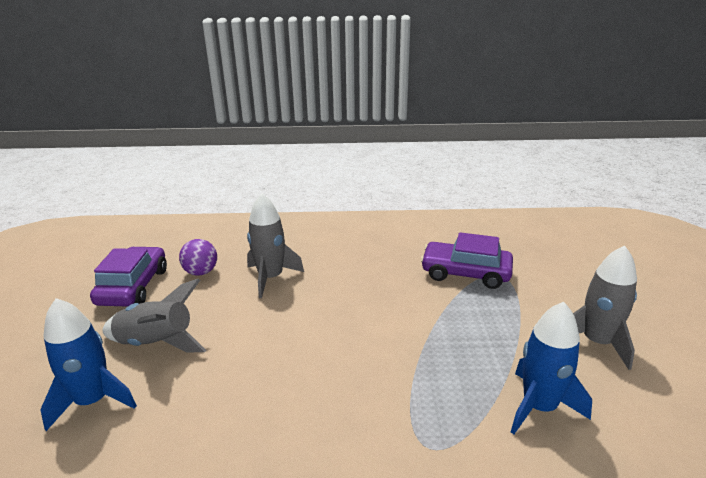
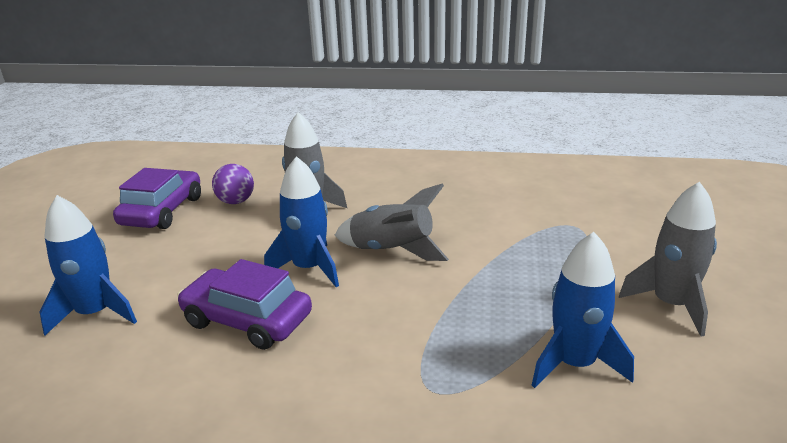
camera: 10 degrees right, 0 degrees up
grey rocket [103,278,206,352] -> grey rocket moved to [334,183,449,261]
purple car [421,232,513,289] -> purple car moved to [177,259,312,350]
none -> blue rocket [264,156,339,287]

